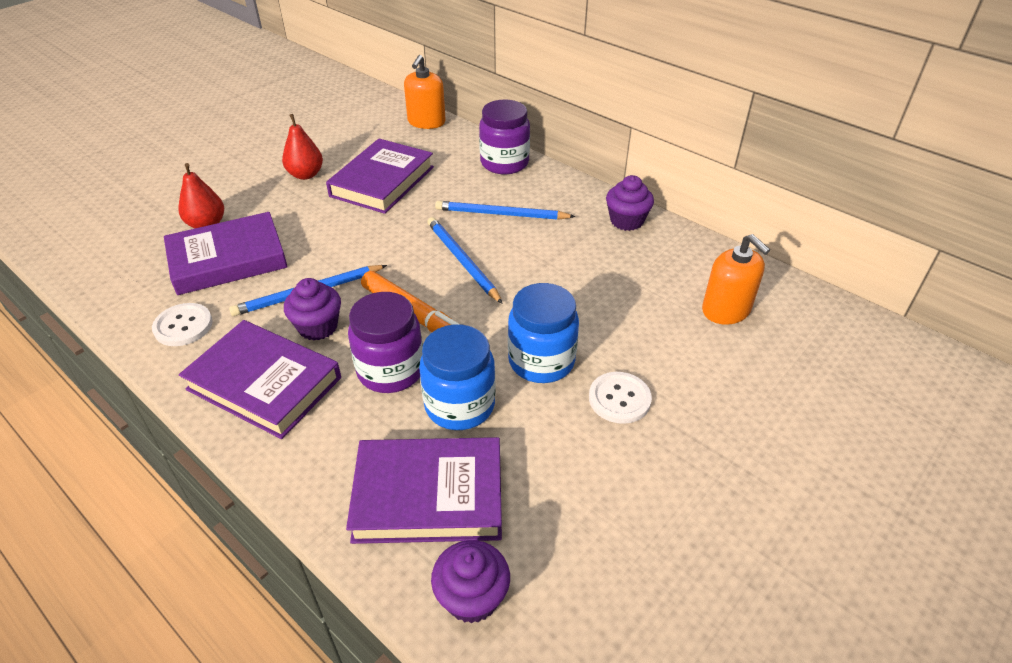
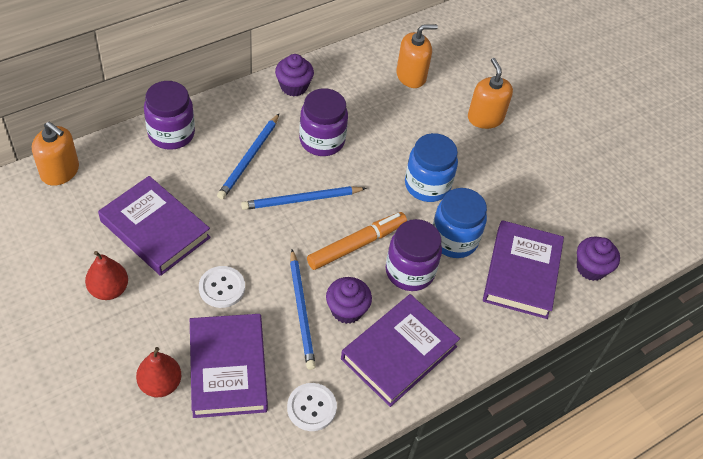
camera: 80 degrees left, 10 degrees up
white button [589,372,652,424] -> white button moved to [199,266,245,308]
none -> purple jar [299,88,348,156]
none -> orange soap dispenser [468,58,513,129]

